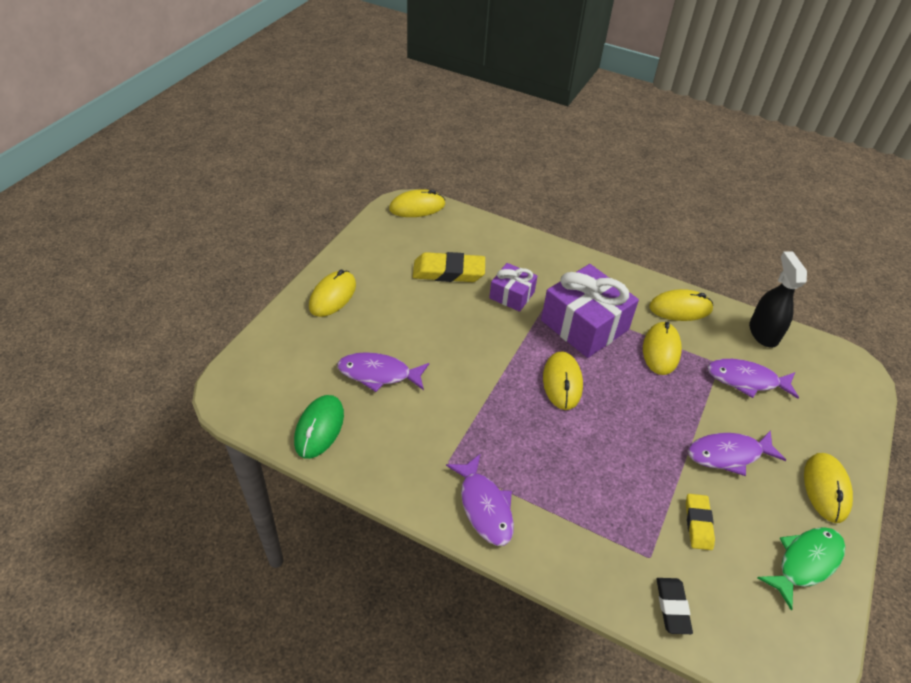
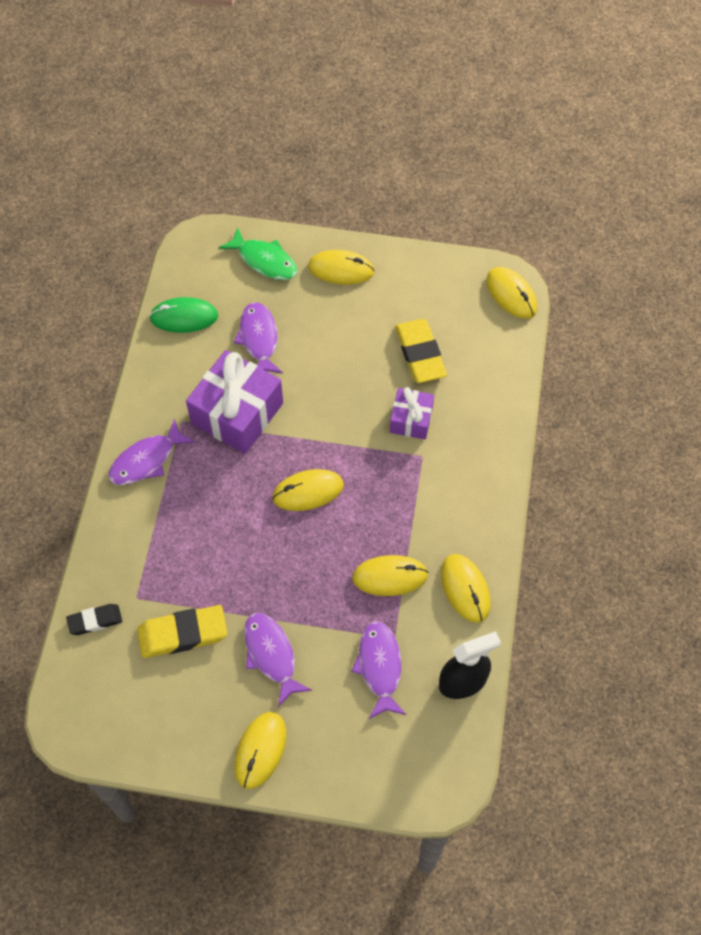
camera: 75 degrees right, 15 degrees up
purple gift [541,264,639,358] -> purple gift moved to [186,350,283,454]
yellow eraser [686,494,715,550] -> yellow eraser [137,605,227,658], size x1.68
green fish [757,527,845,611] -> green fish moved to [219,227,298,280]
yellow mouse [804,453,853,523] -> yellow mouse turned 60 degrees counterclockwise [234,712,286,789]

